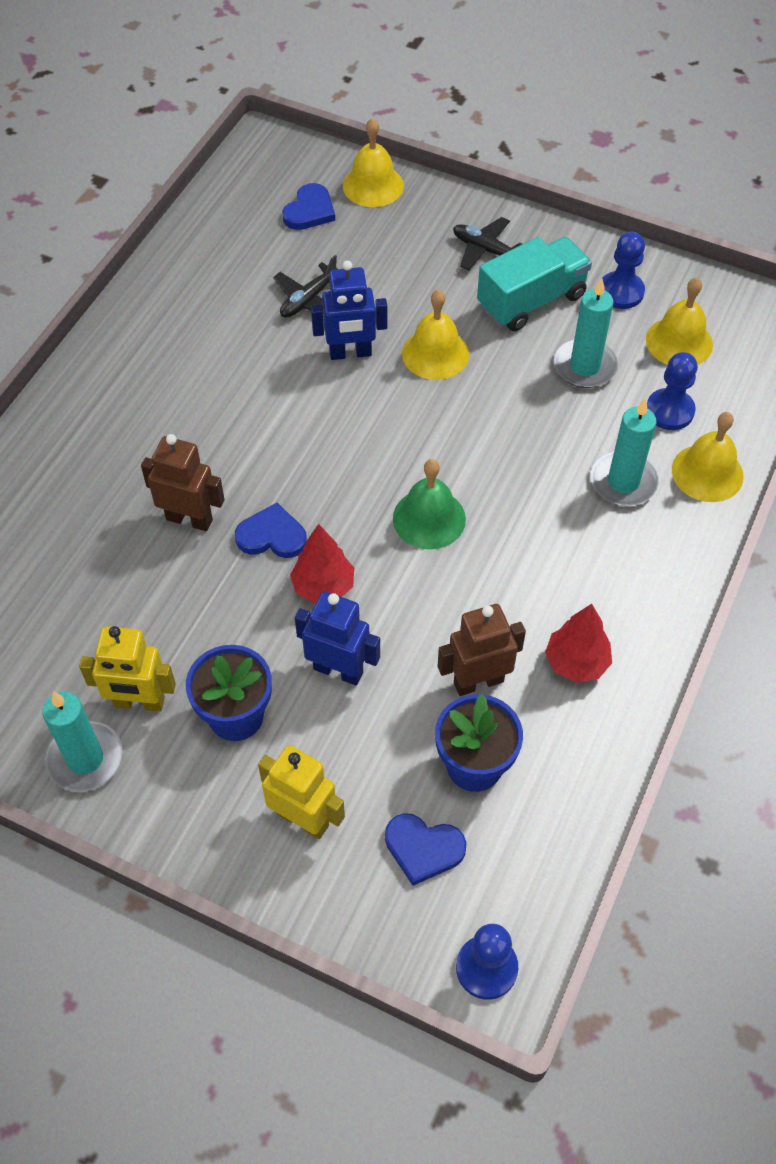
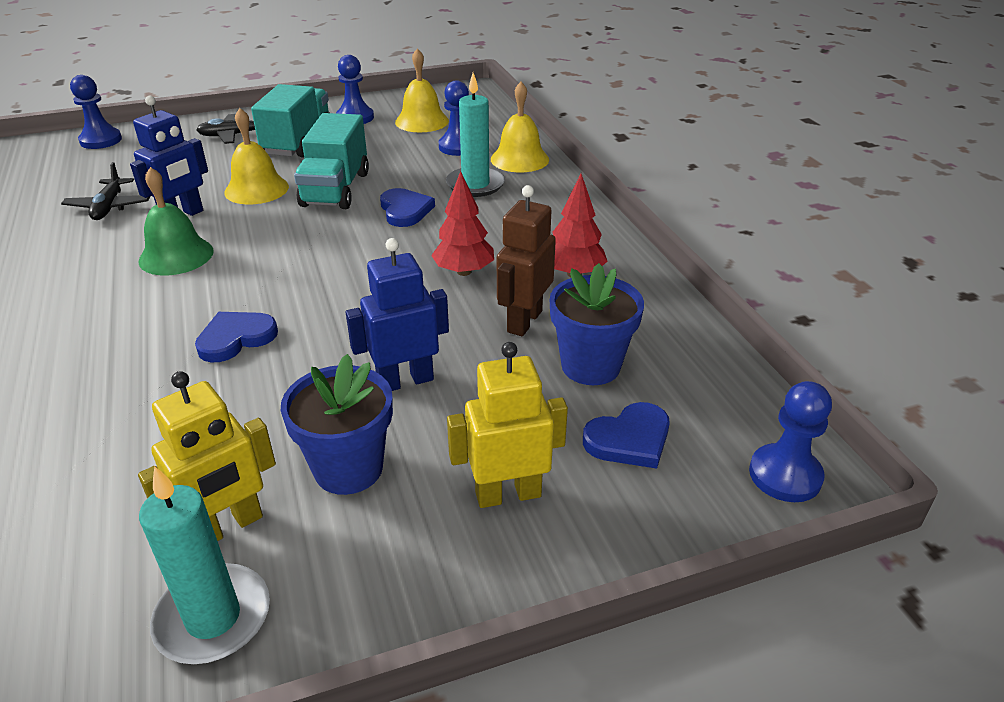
camera: 45 degrees left, 20 degrees down
brown robot [141,434,225,531] -> none
blue heart [282,183,335,230] -> blue heart moved to [380,188,435,227]
red tree [290,524,354,604] -> red tree moved to [431,171,494,276]
yellow bell [343,118,404,207] -> blue pawn [70,75,122,149]
green bell [393,459,466,549] -> green bell moved to [138,167,214,275]
turquoise candle [553,278,618,388] -> none
none -> turquoise truck [294,113,369,209]

